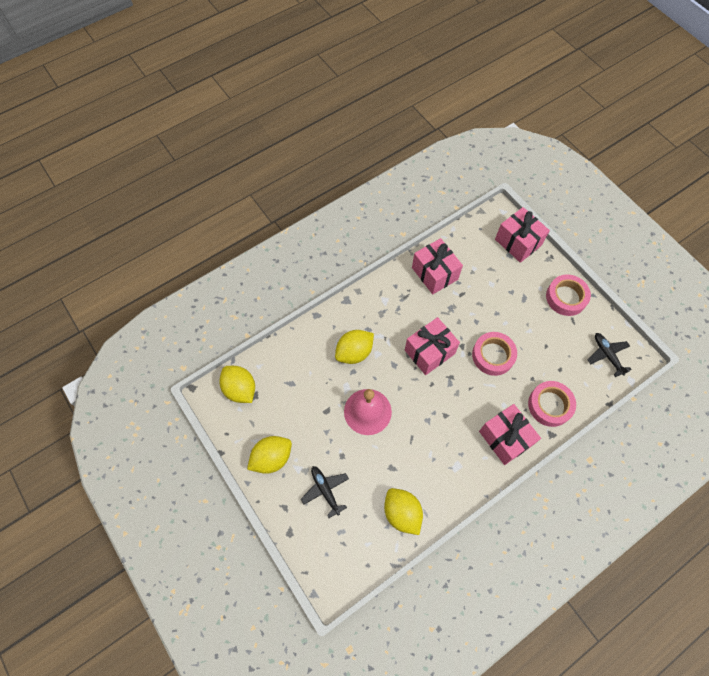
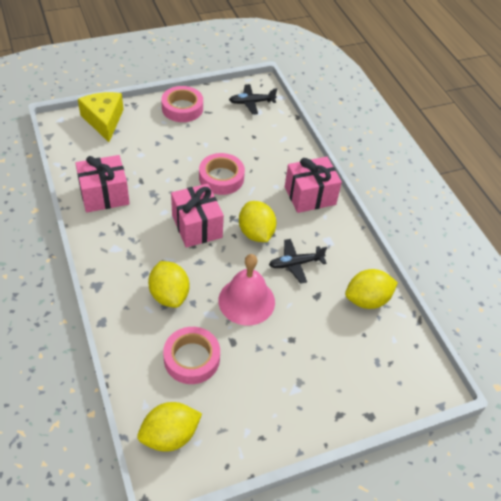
camera: 80 degrees left, 15 degrees down
yellow lemon [247,436,292,474] -> yellow lemon moved to [239,201,276,242]
black plane [301,466,349,518] -> black plane moved to [269,239,327,284]
pink gift [495,207,550,263] -> yellow cheese [78,92,124,142]
pink tape [528,381,576,427] -> pink tape moved to [163,327,220,384]

